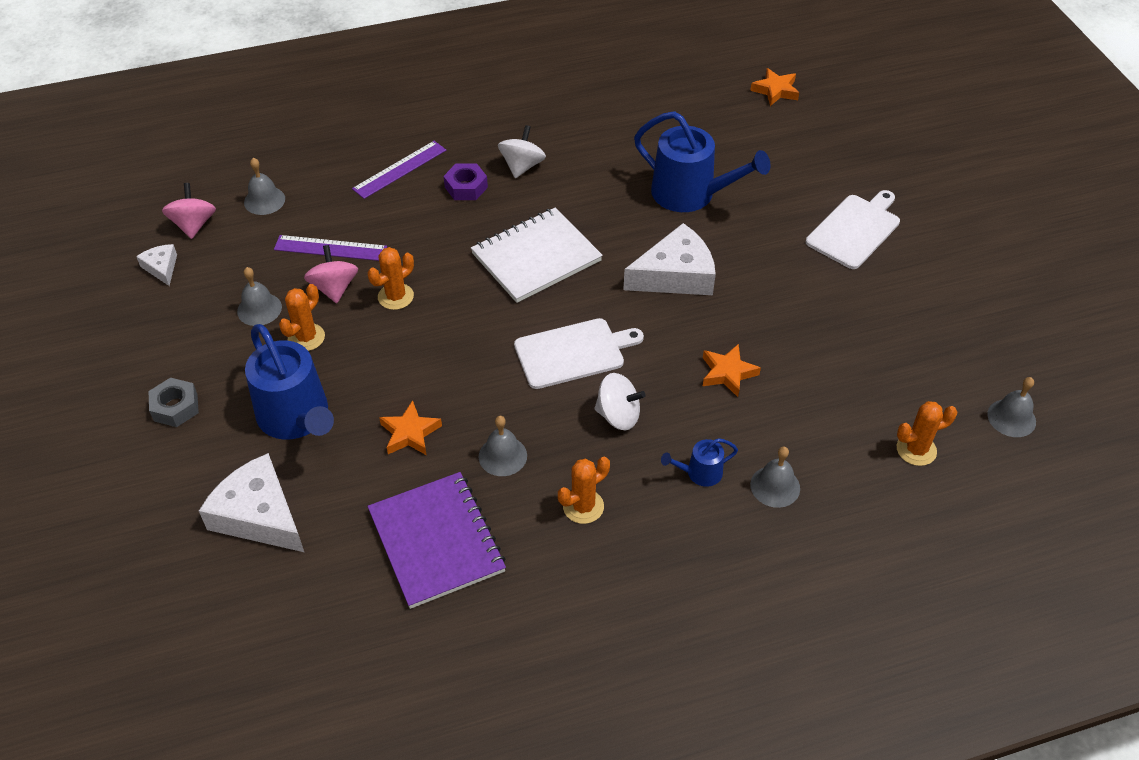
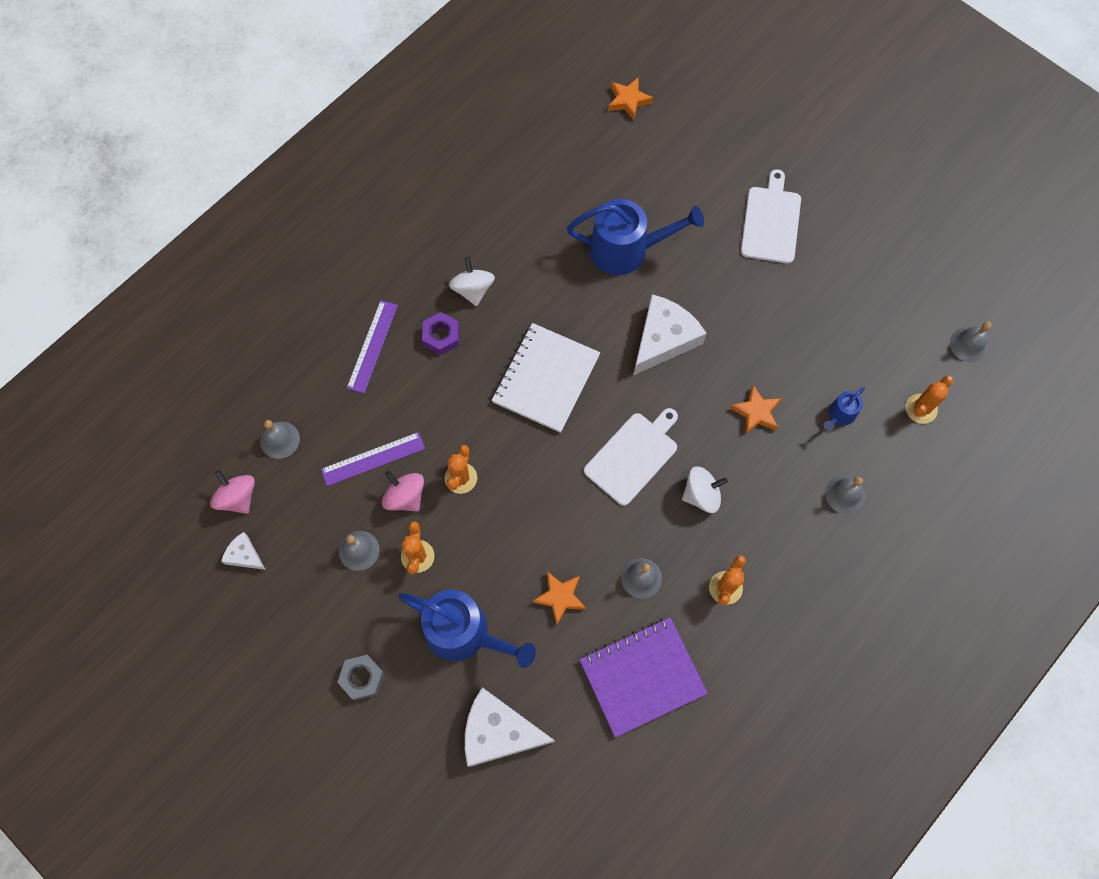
camera: 30 degrees left, 20 degrees up
purple notebook [368,472,506,609] -> purple notebook turned 60 degrees counterclockwise [579,617,708,738]
blue watering can [661,438,738,487] -> blue watering can moved to [824,387,865,431]

